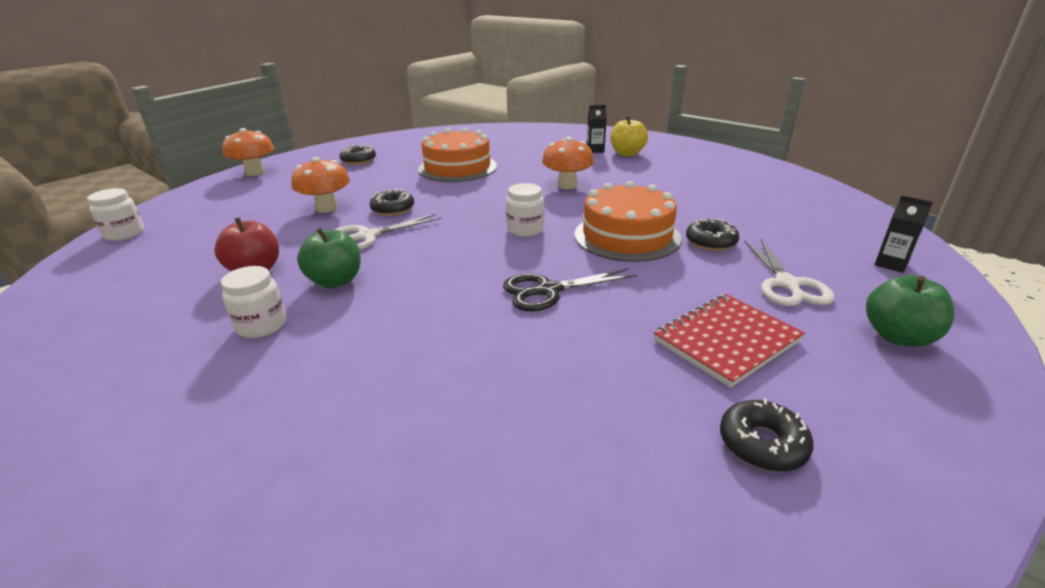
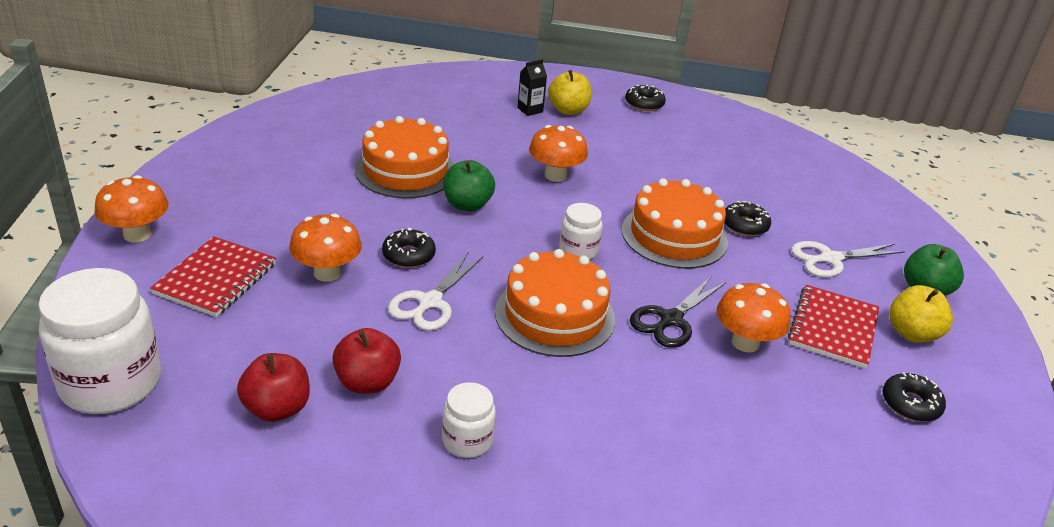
camera: 35 degrees left, 5 degrees up
white jar [87,188,144,241] -> white jar [38,268,161,414], size x1.94
green apple [297,228,361,288] -> green apple moved to [443,160,495,211]
black donut [339,145,376,165] -> black donut moved to [625,84,666,111]
white scissors [744,239,834,306] -> white scissors turned 105 degrees clockwise [791,241,905,277]
black carton [874,195,933,273] -> none
none -> red notebook [150,236,276,317]
none -> red apple [237,353,310,422]
none -> orange cake [495,249,615,357]
none -> orange mushroom [716,283,791,352]
none -> yellow apple [889,285,953,343]

